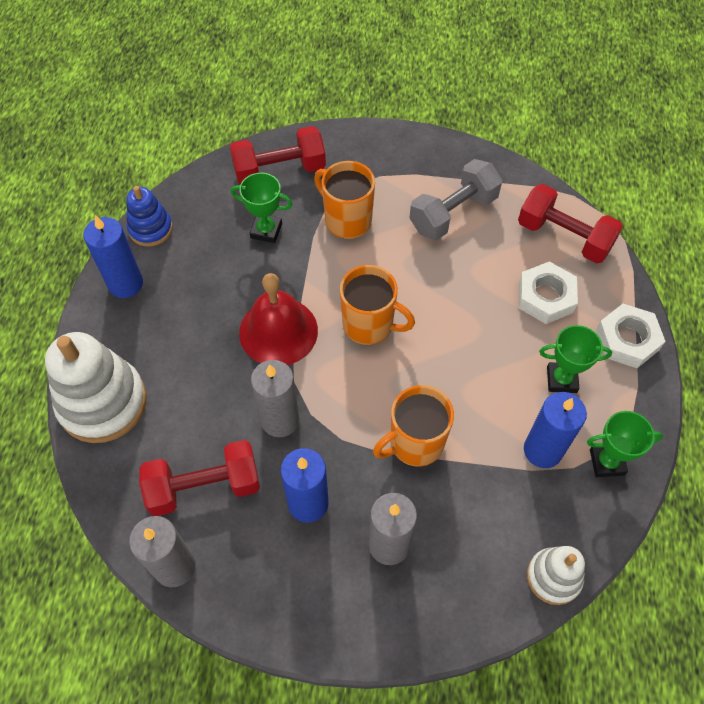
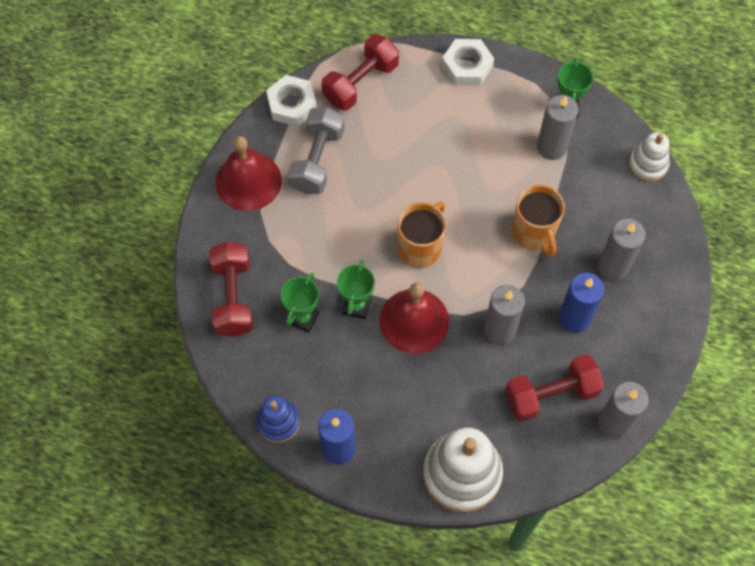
camera: 80 degrees left, 5 degrees up
red dumbbell [139,440,260,516] -> red dumbbell turned 75 degrees clockwise [505,354,604,422]
orange mug [314,161,375,239] -> none
grey dumbbell [410,159,502,240] -> grey dumbbell turned 45 degrees clockwise [288,107,345,194]
white nut [519,261,578,324] -> white nut moved to [266,75,317,126]
blue candle [524,392,587,468] -> grey candle [537,95,578,160]
green trophy [539,325,612,393] -> green trophy moved to [337,259,375,319]
none -> red bell [216,136,282,211]

